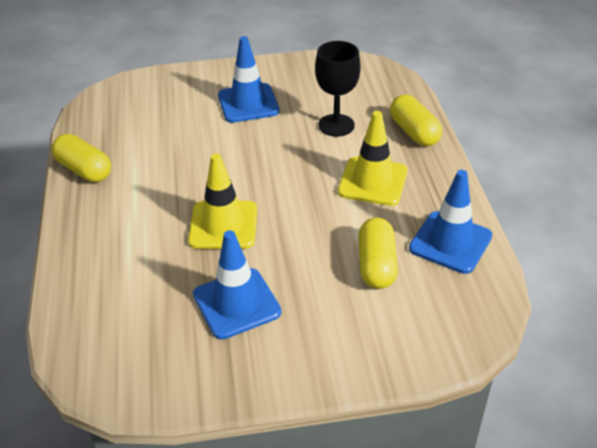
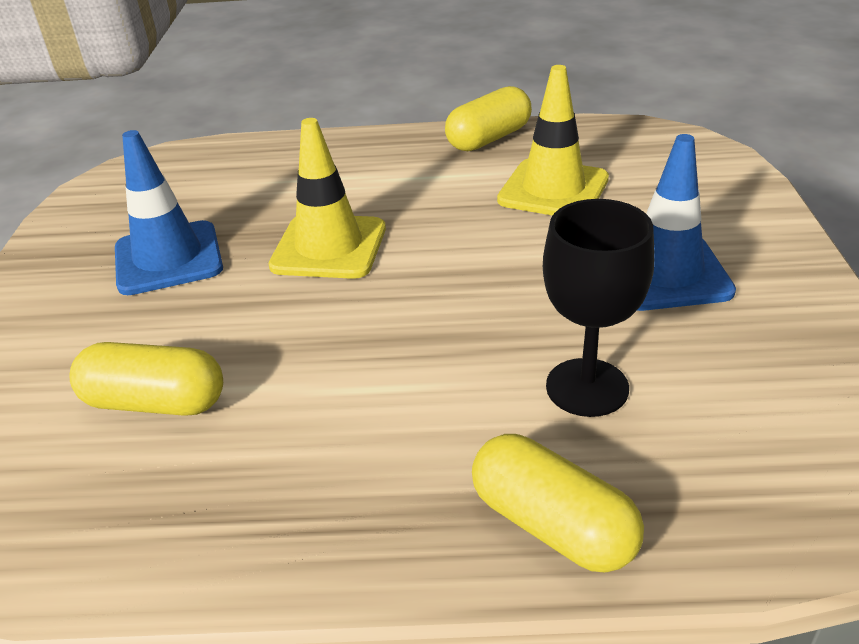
camera: 100 degrees right, 5 degrees down
yellow traffic cone [338,111,408,206] -> yellow traffic cone moved to [497,65,609,216]
yellow capsule [390,94,442,146] -> yellow capsule turned 60 degrees clockwise [472,434,644,573]
blue traffic cone [409,170,492,274] -> none

